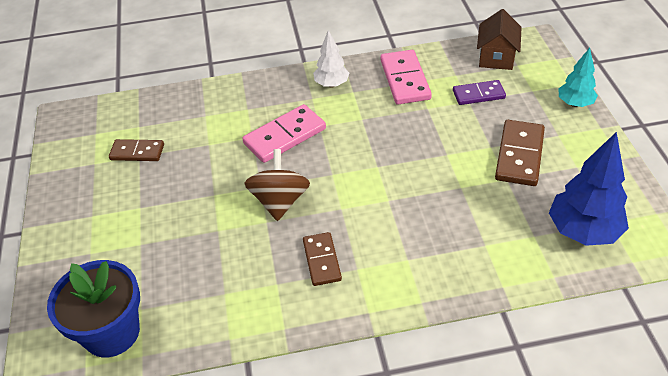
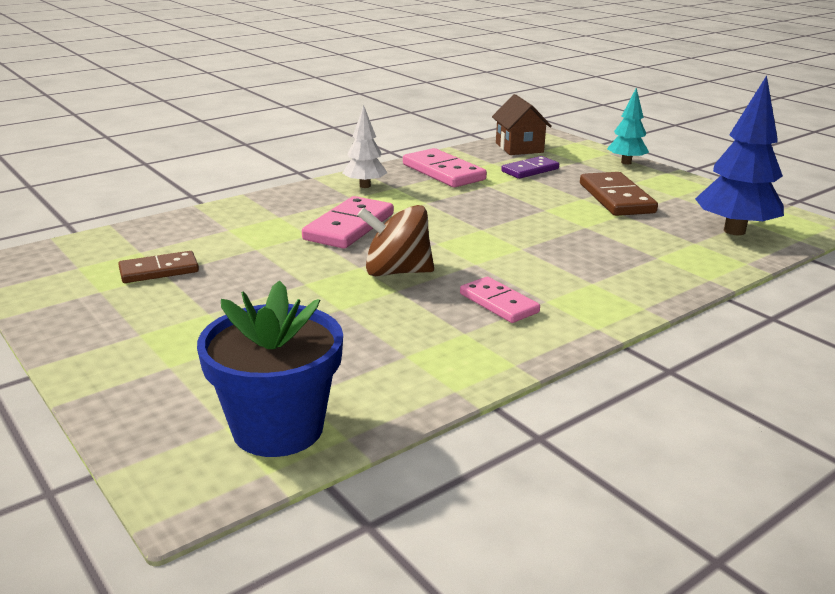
camera: 30 degrees left, 20 degrees down
brown spinning top [244,149,310,221] -> brown spinning top turned 60 degrees counterclockwise [358,205,434,276]
brown domino [303,232,342,286] -> pink domino [460,277,540,323]

